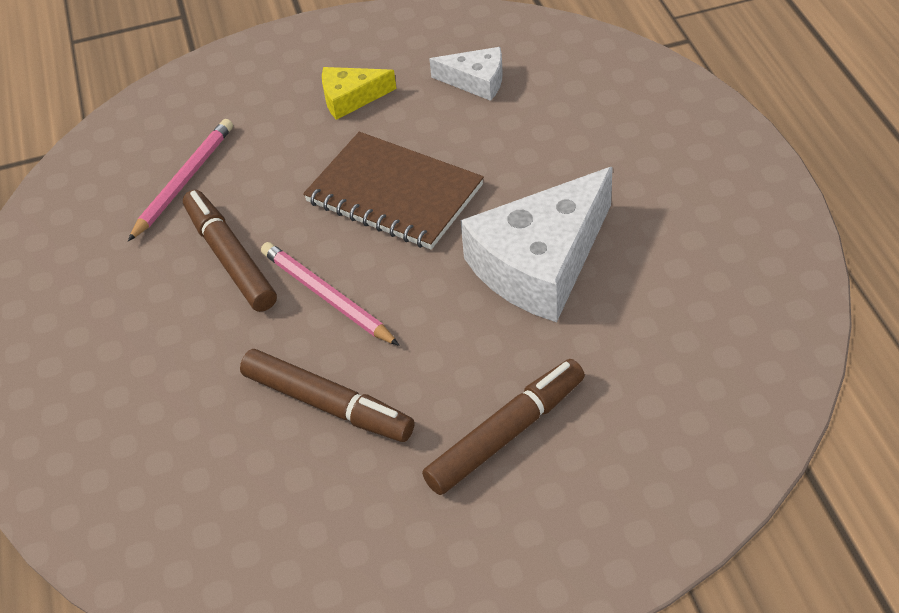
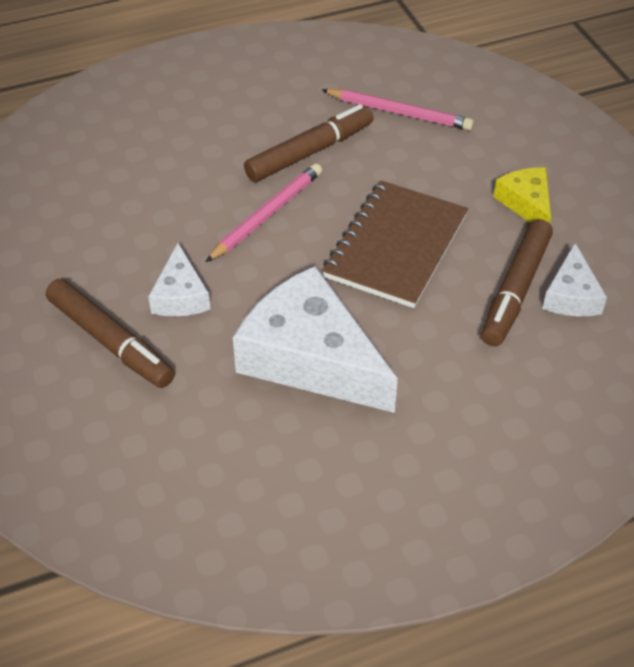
camera: 80 degrees right, 0 degrees up
brown marker [240,349,415,442] -> brown marker moved to [481,219,553,346]
none -> white cheese [148,243,210,316]

